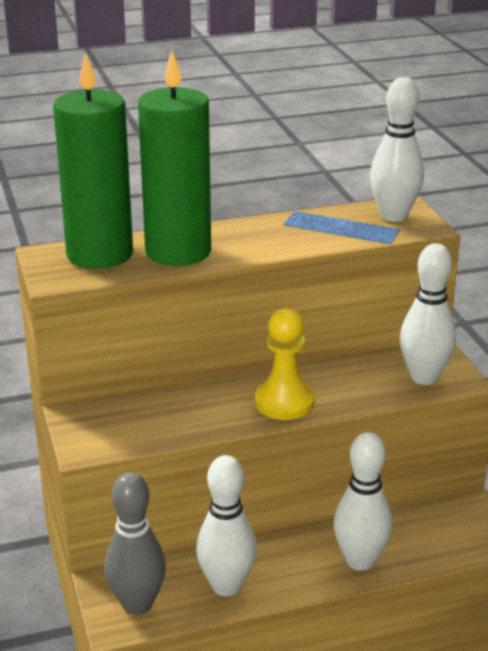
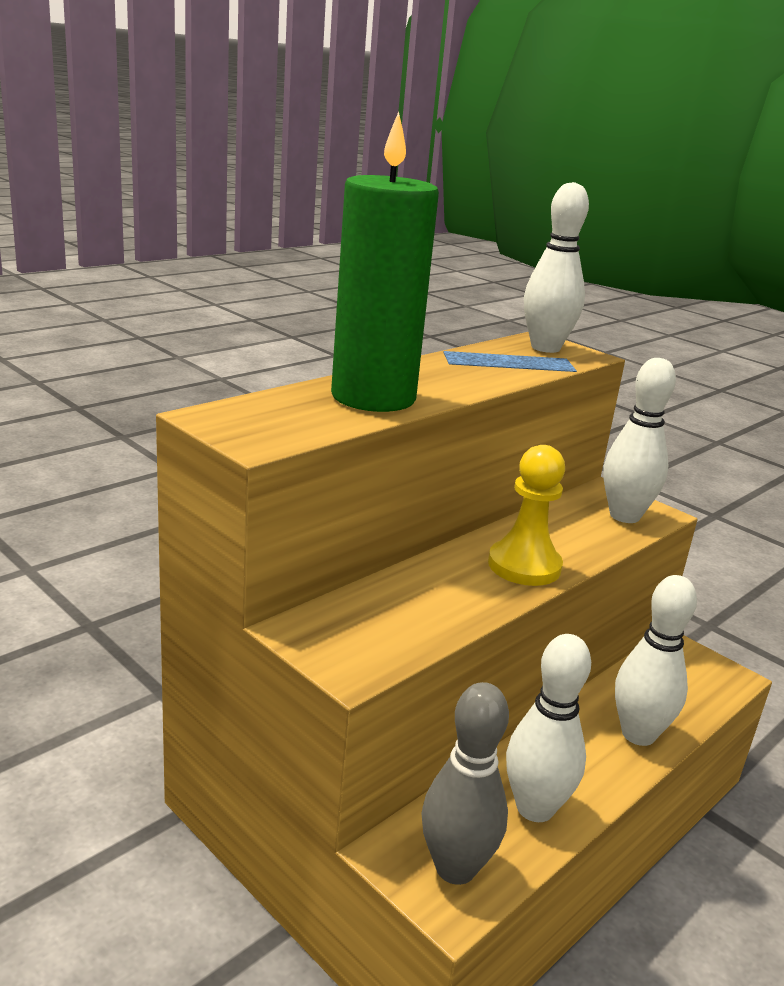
camera: 30 degrees left, 5 degrees down
green candle [53,52,133,269] -> none

